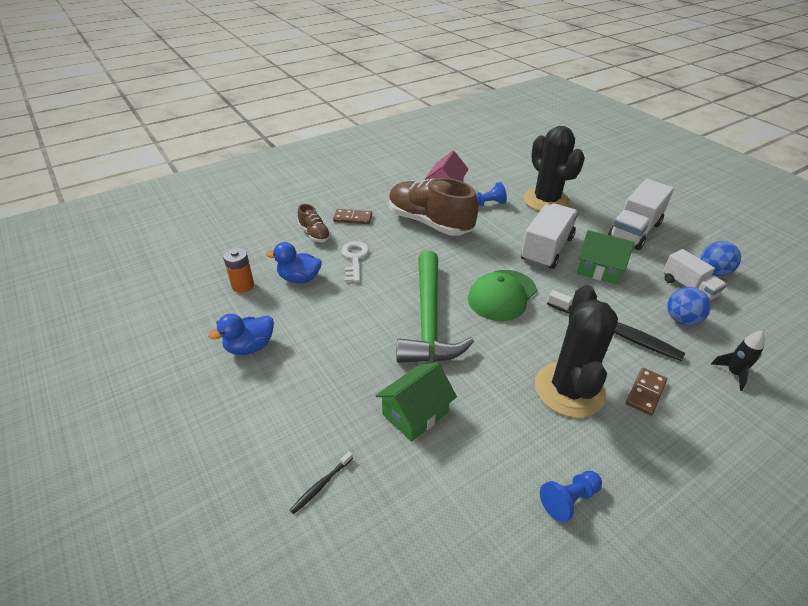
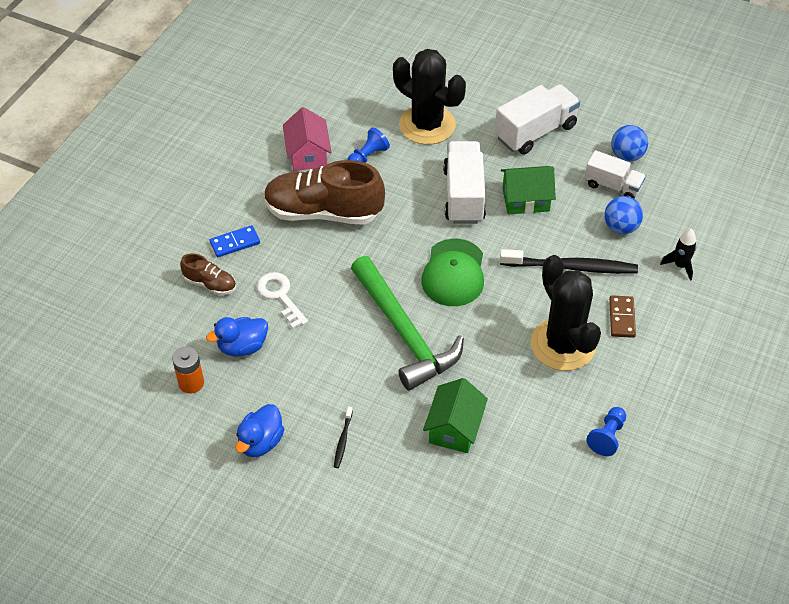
camera: 30 degrees left, 10 degrees up
black toothbrush [290,451,353,514] -> black toothbrush moved to [334,407,353,468]
brown domino [333,209,372,224] -> blue domino [210,225,260,257]
white truck [608,179,674,250] -> white truck turned 135 degrees counterclockwise [495,84,580,155]

